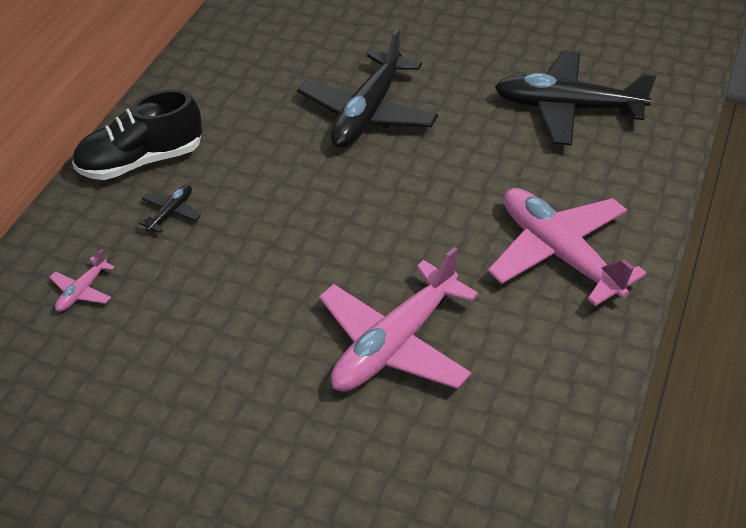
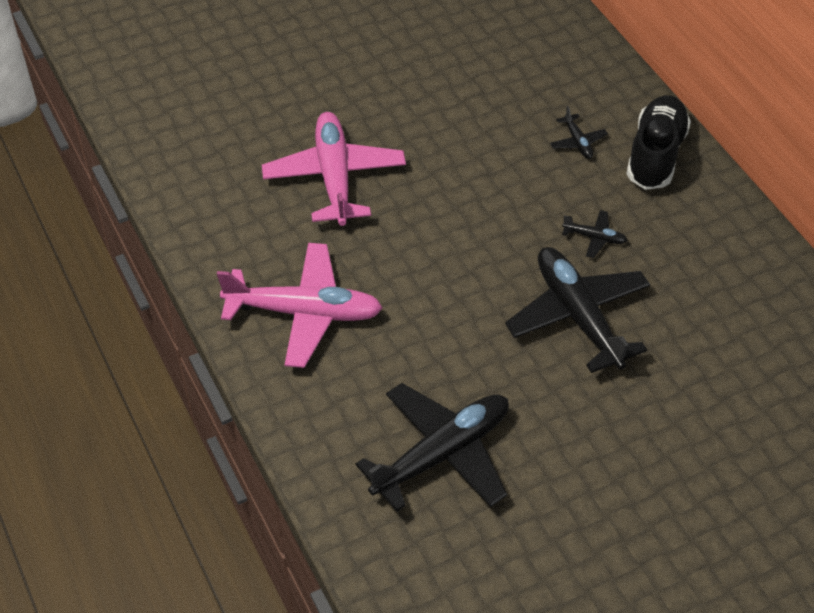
camera: 130 degrees right, 5 degrees up
pink plane [49,249,115,312] -> none
none -> black plane [562,210,628,258]

